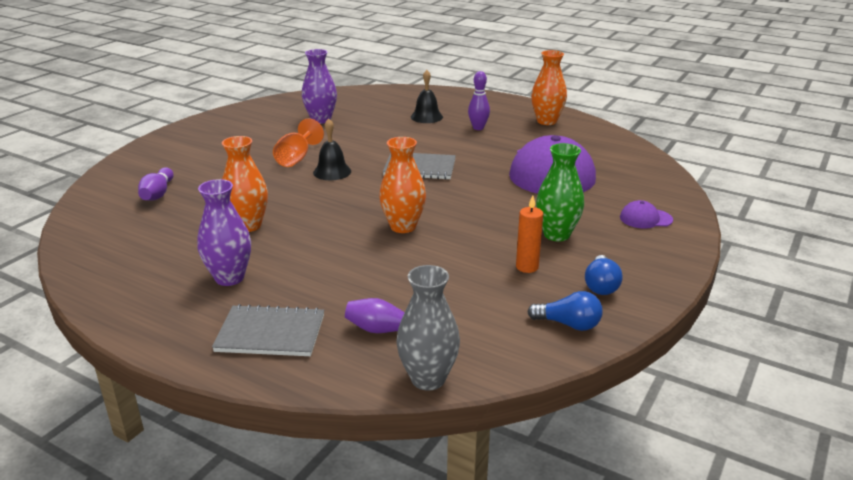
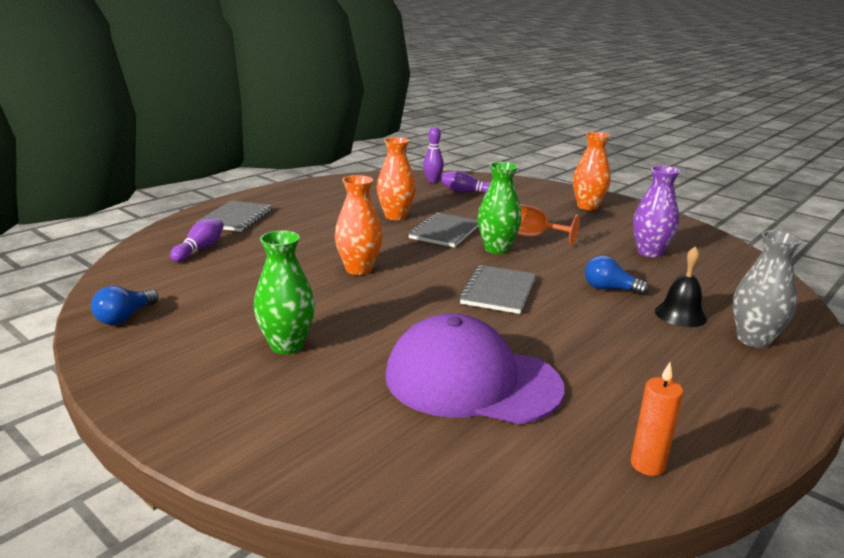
camera: 100 degrees right, 5 degrees down
purple vase [197,179,251,286] -> none
black bell [313,118,351,180] -> green vase [477,162,522,254]
grey vase [396,265,460,391] -> grey vase moved to [733,231,803,348]
purple bowling pin [468,71,490,130] -> purple bowling pin moved to [423,127,444,183]
orange candle [516,195,543,273] -> orange candle moved to [631,362,683,476]
orange vase [531,50,567,125] -> orange vase moved to [573,132,611,210]
blue light bulb [585,255,622,295] -> blue light bulb moved to [585,255,649,295]
purple cap [620,200,673,229] -> none
none -> grey notebook [409,212,478,247]

